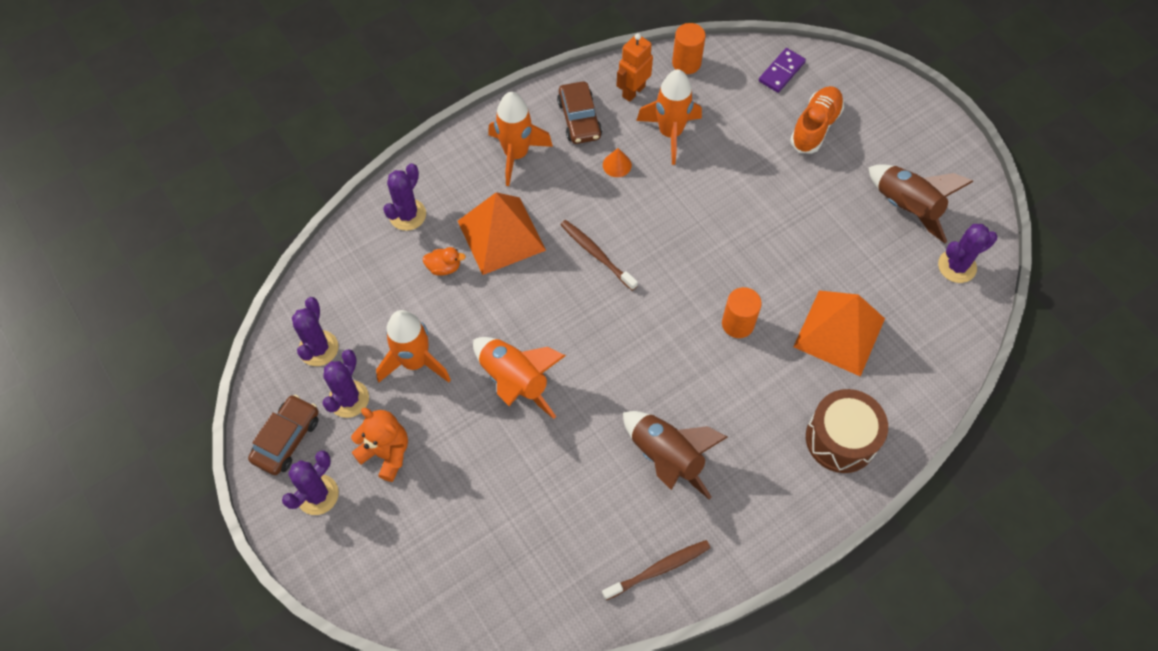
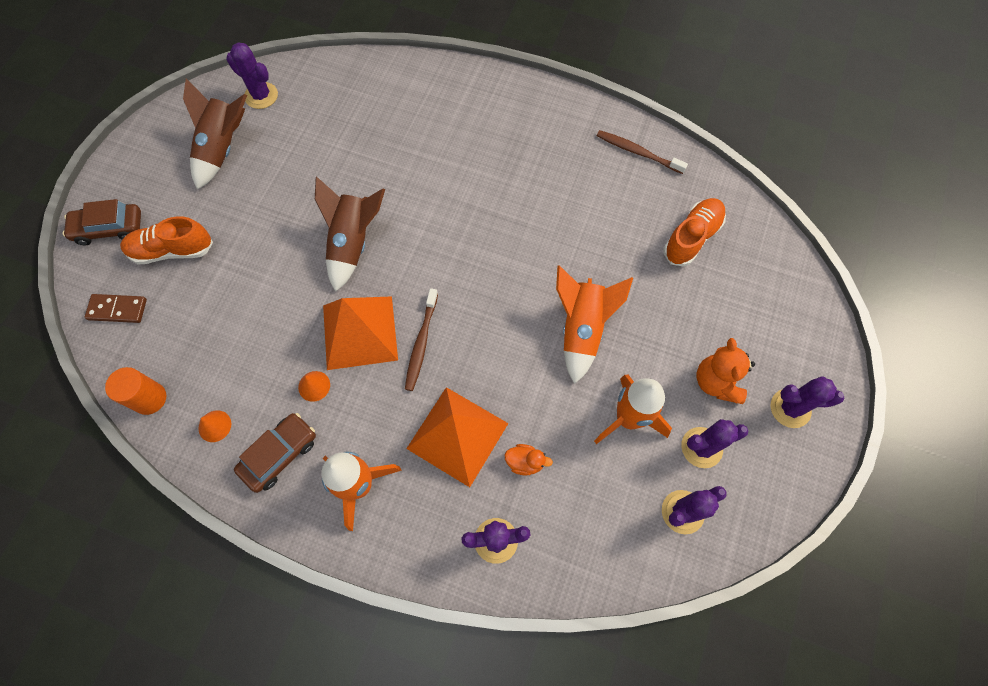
camera: 125 degrees left, 5 degrees up
brown car [248,395,319,475] -> brown car moved to [63,199,141,245]
orange duck [423,247,466,276] -> orange duck turned 135 degrees clockwise [505,444,553,476]
orange robot [616,33,653,102] -> orange cone [198,410,231,442]
brown rocket [623,411,728,499] -> brown rocket moved to [315,176,385,292]
orange rocket [636,69,702,165] -> none
orange cylinder [722,287,762,338] -> none
purple domino [759,48,806,93] -> brown domino [85,294,147,323]
orange pyramid [793,290,885,377] -> orange pyramid moved to [323,296,398,370]
brown drum [806,389,888,473] -> none
none -> orange shoe [663,198,726,267]

